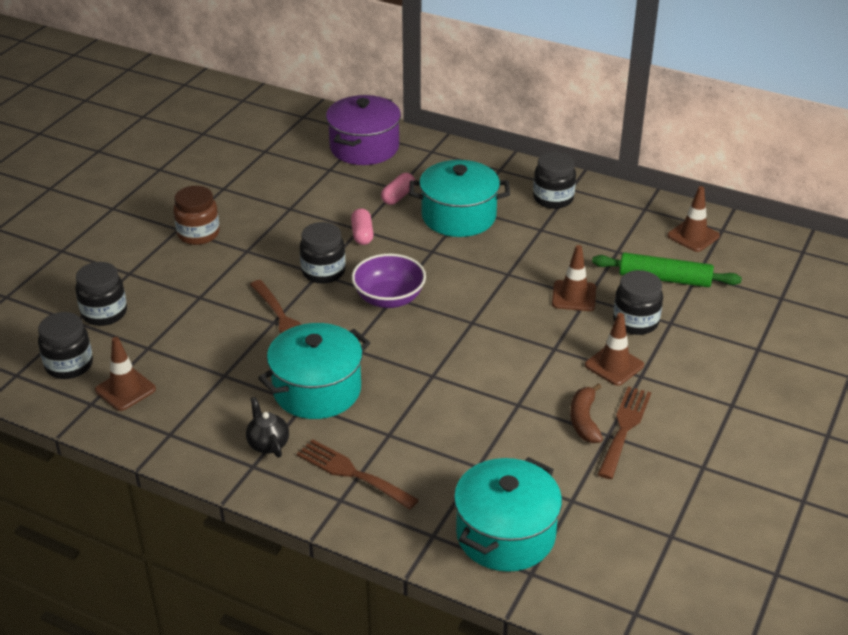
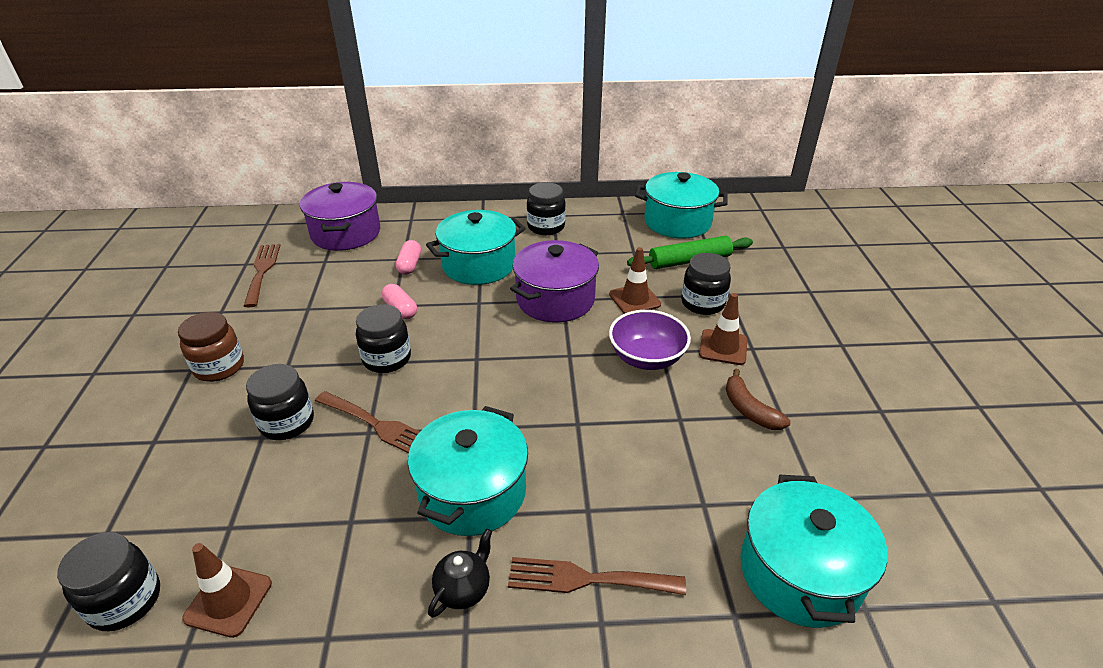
camera: 30 degrees left, 0 degrees up
black jar [75,262,127,326] -> black jar moved to [246,364,314,440]
black teapot [246,397,289,458] -> black teapot turned 90 degrees clockwise [428,529,492,618]
purple bowl [352,254,426,308] -> purple bowl moved to [609,310,691,370]
brown fork [597,386,651,479] -> brown fork moved to [244,244,281,307]
brown traffic cone [667,186,720,252] -> turquoise pot [635,172,728,239]
none -> purple pot [510,240,599,322]

